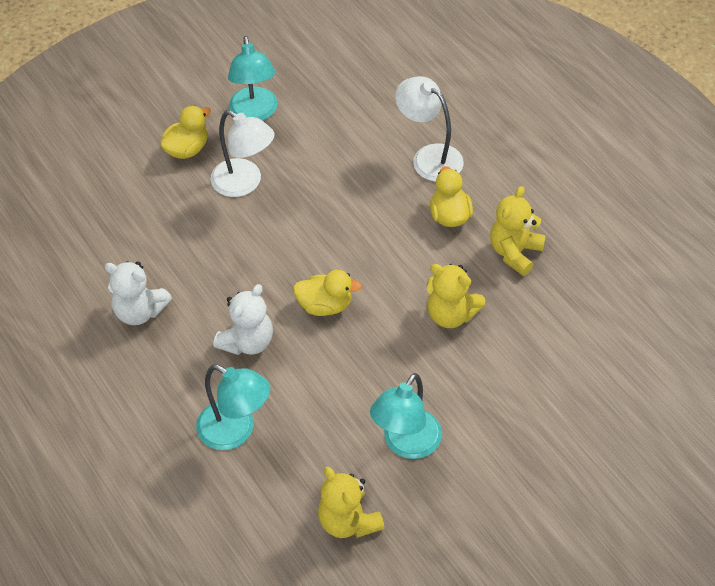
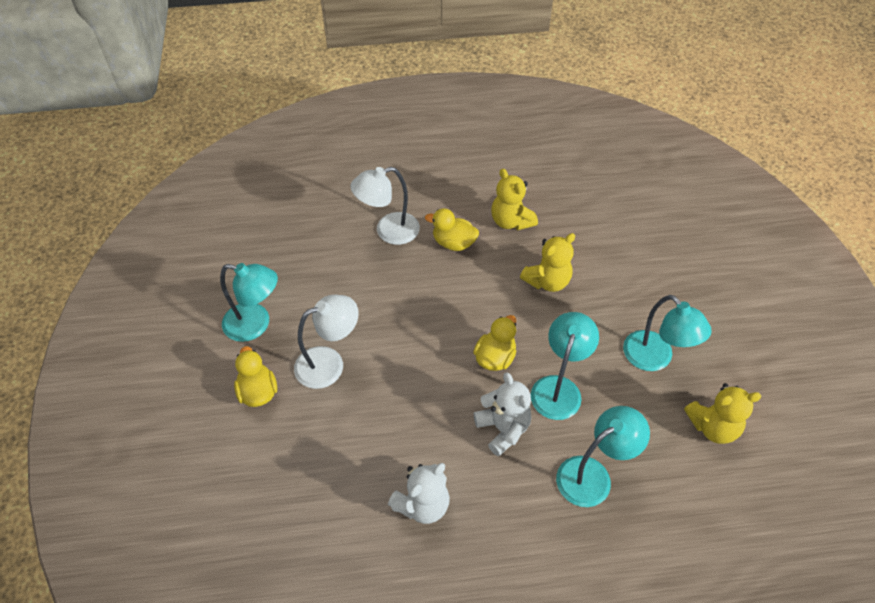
camera: 65 degrees left, 0 degrees up
none -> turquoise lamp [531,312,599,420]

